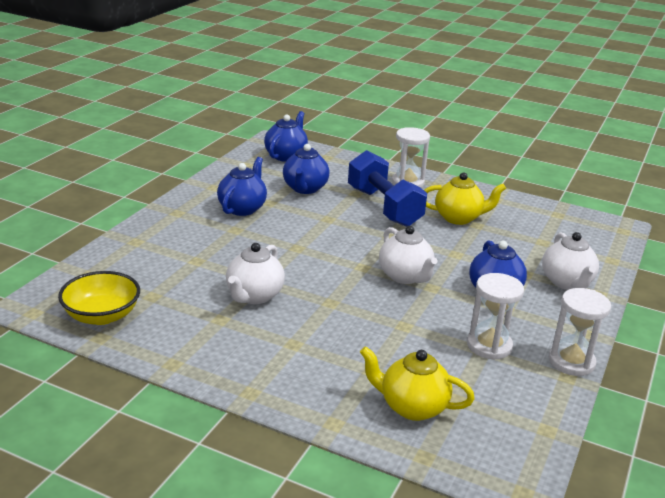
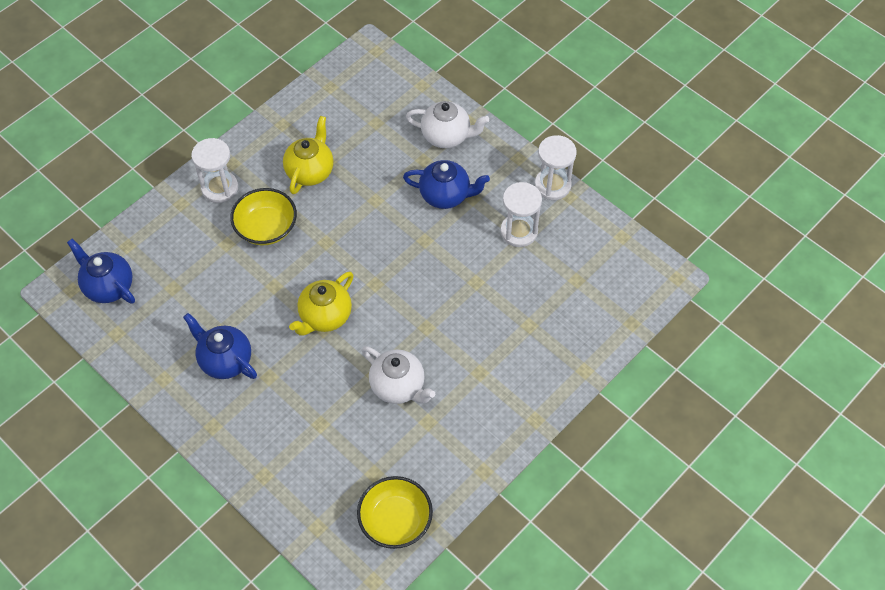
camera: 70 degrees left, 30 degrees up
blue teapot [283,144,329,194] -> none
blue dumbbell [348,150,427,227] -> yellow bowl [230,188,297,245]
yellow teapot [360,346,475,421] -> yellow teapot moved to [289,272,354,336]
white teapot [379,226,437,284] -> none

